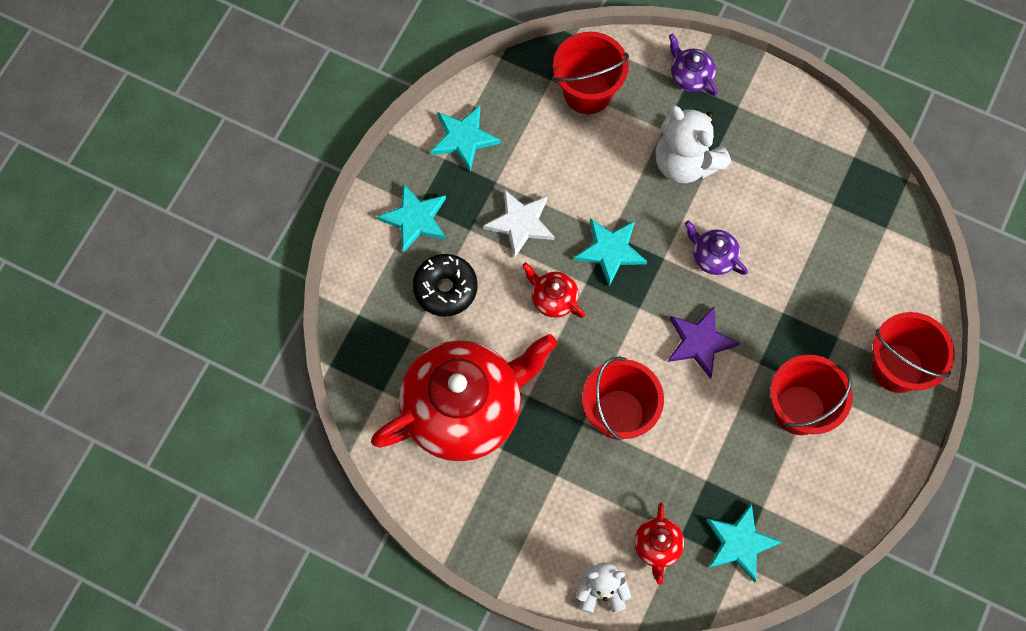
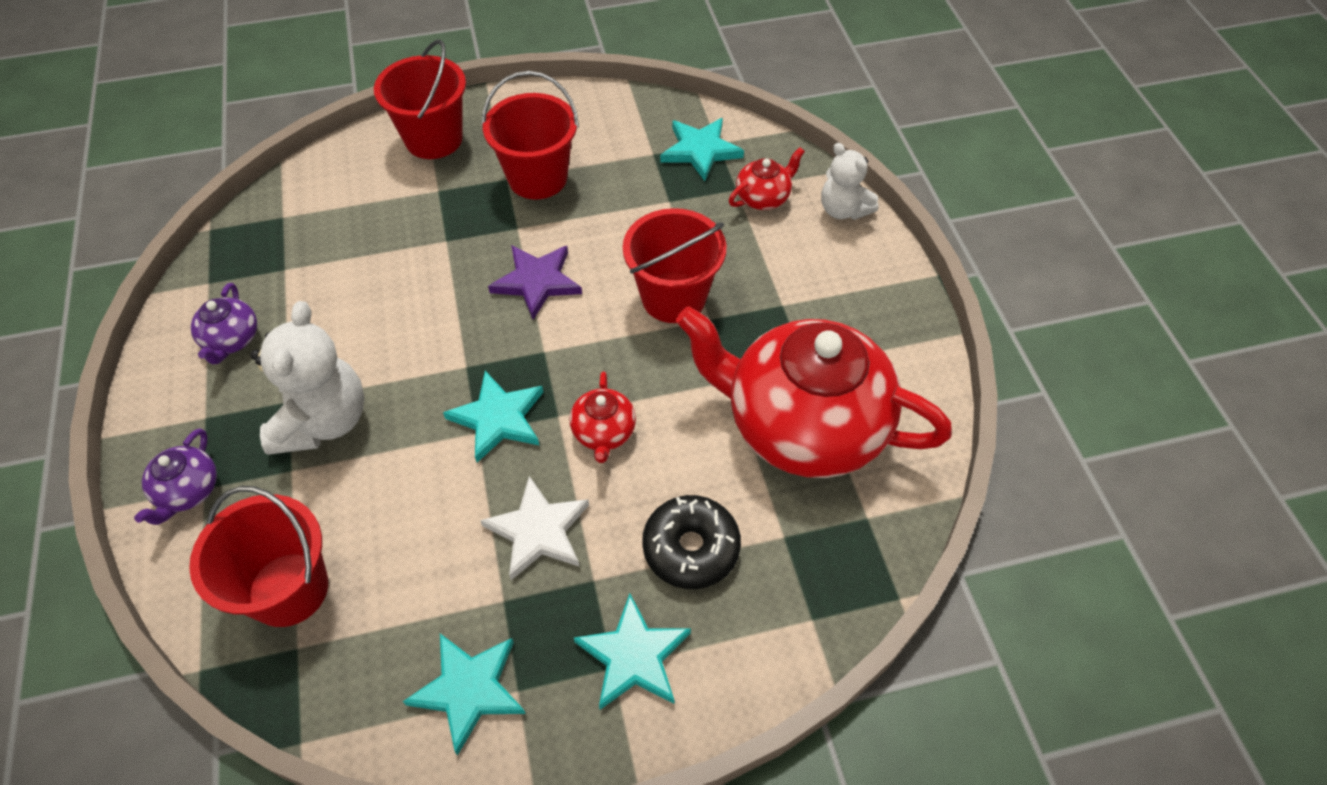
camera: 130 degrees left, 15 degrees down
purple teapot [685,220,748,275] -> purple teapot moved to [191,283,257,364]

